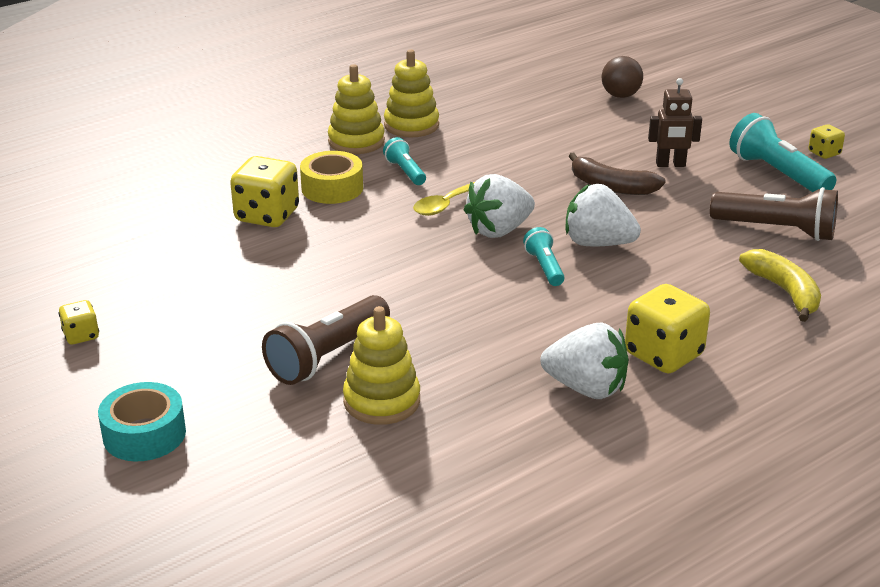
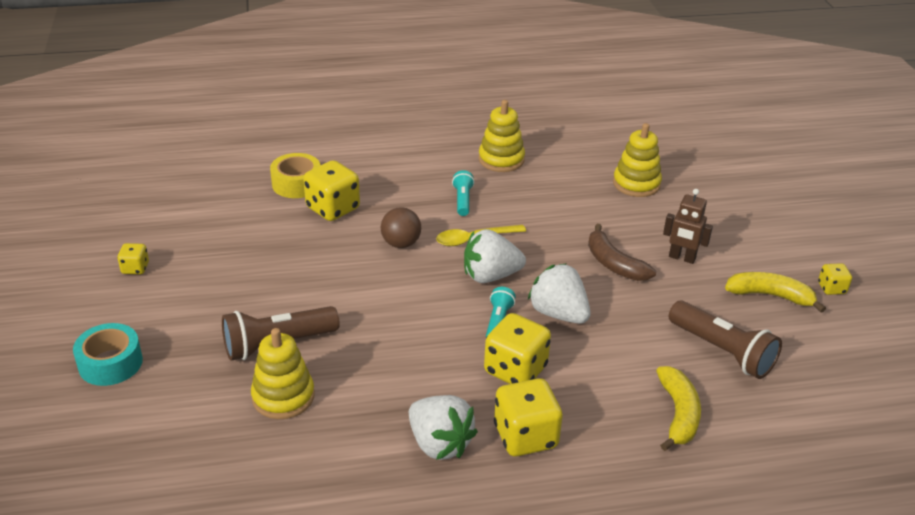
camera: 25 degrees right, 5 degrees up
yellow tape [300,151,363,204] -> yellow tape moved to [270,153,320,198]
yellow stacking toy [328,64,385,154] -> yellow stacking toy moved to [613,123,662,197]
brown ball [602,56,643,98] -> brown ball moved to [381,207,421,248]
turquoise flashlight [729,113,836,192] -> yellow banana [725,272,826,313]
none -> yellow dice [484,313,551,384]

